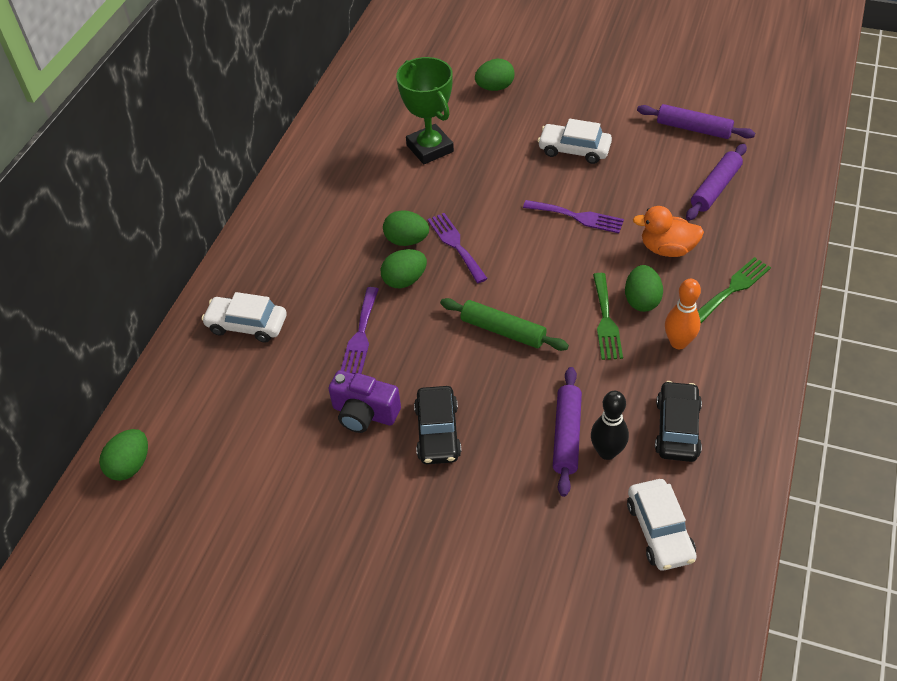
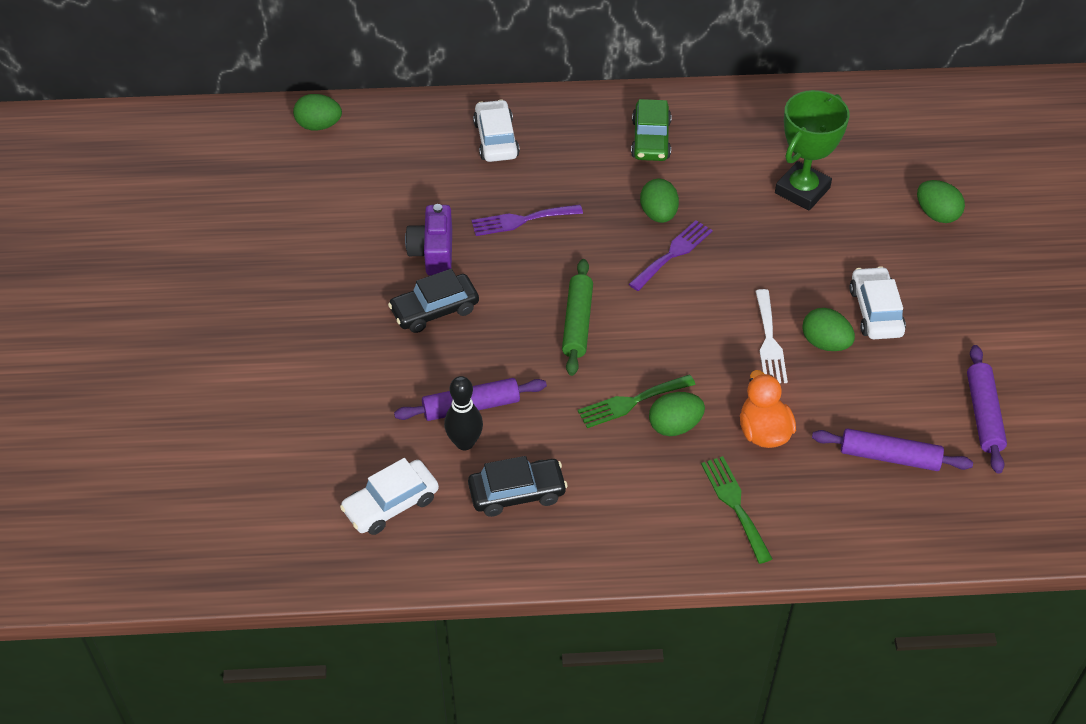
camera: 65 degrees right, 0 degrees up
green egg [381,249,427,288] -> green egg moved to [802,308,855,351]
purple fork [523,200,624,233] -> white fork [755,289,788,383]
orange bowling pin [665,279,701,349] -> none
green fork [698,257,771,323] -> green fork turned 135 degrees counterclockwise [701,456,773,564]
none -> green car [631,99,672,161]

